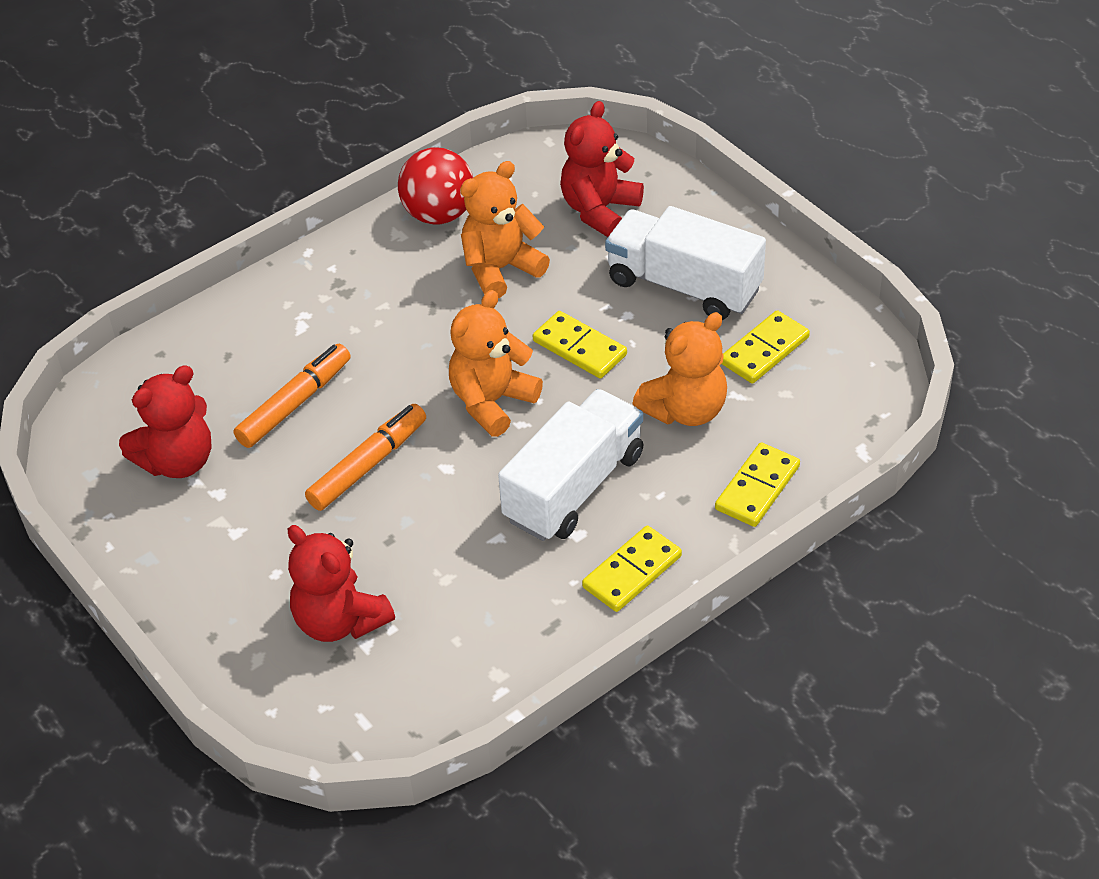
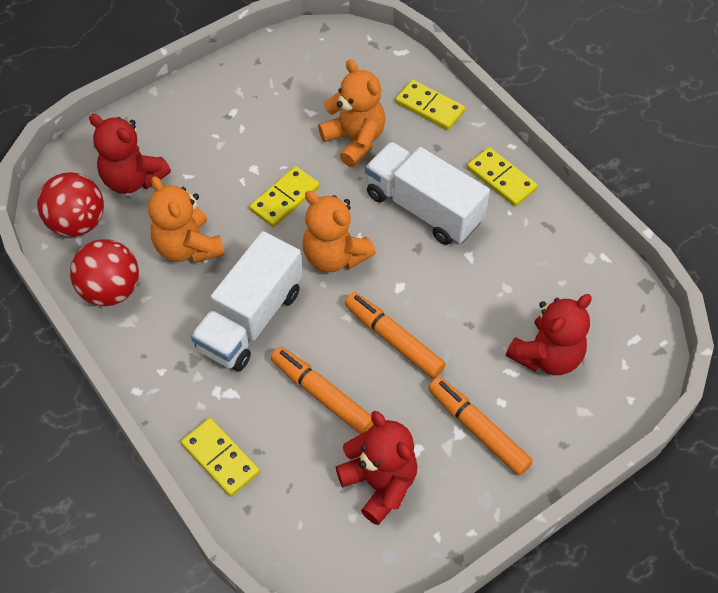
camera: 90 degrees left, 10 degrees up
white truck [605,206,766,320] -> white truck moved to [191,231,303,371]
yellow domino [721,310,810,383] -> yellow domino moved to [181,418,260,497]
none -> red ball [37,172,104,237]
none -> orange marker [428,377,533,475]

